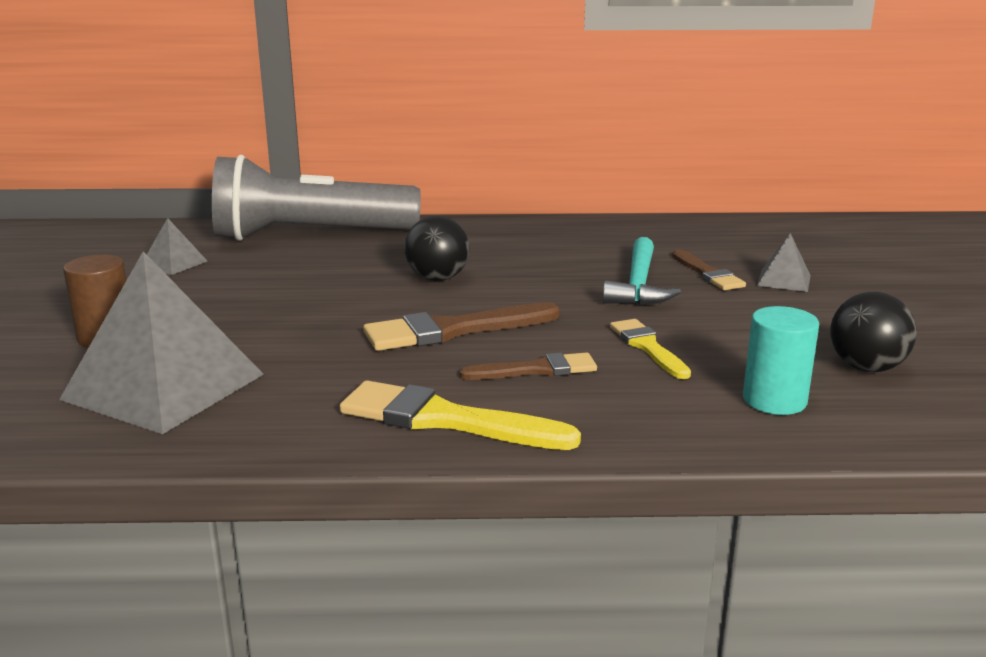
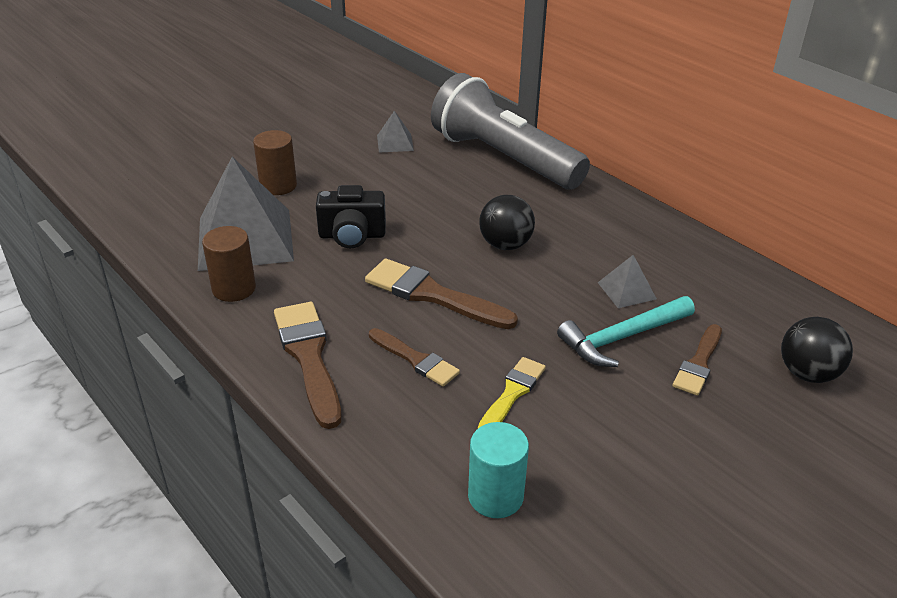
camera: 50 degrees right, 15 degrees up
yellow brush [340,380,581,450] -> brown brush [274,302,341,429]
grey pyramid [757,233,811,292] -> grey pyramid moved to [598,255,657,308]
black ball [830,292,917,372] -> black ball moved to [781,317,853,383]
none -> brown cylinder [202,226,256,302]
none -> black camera [316,185,386,248]

